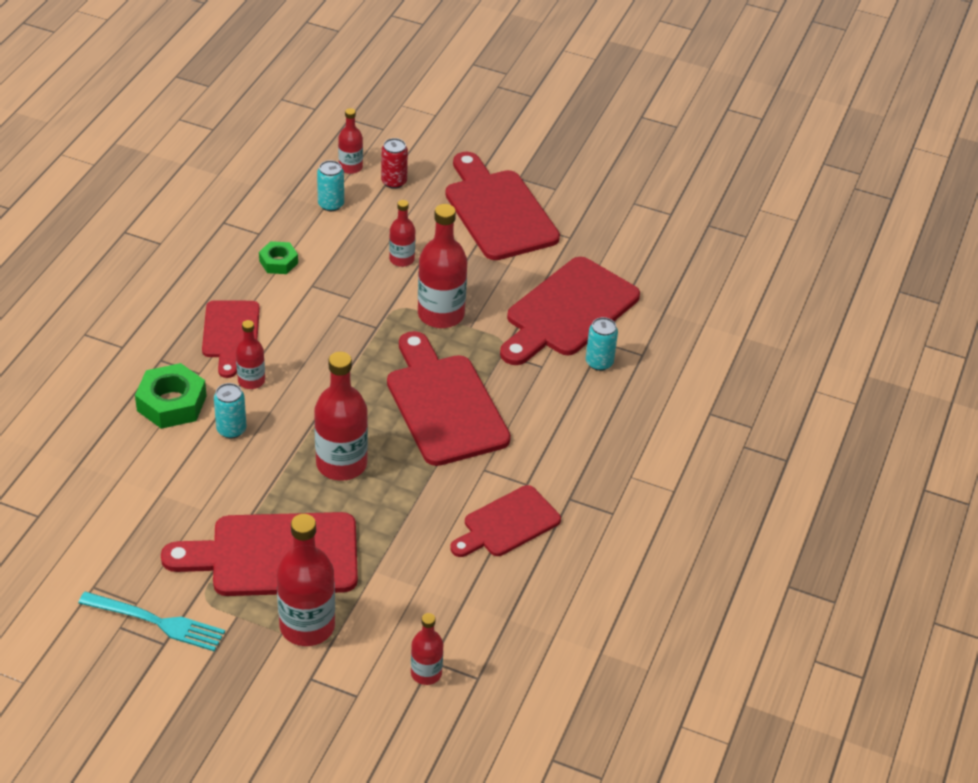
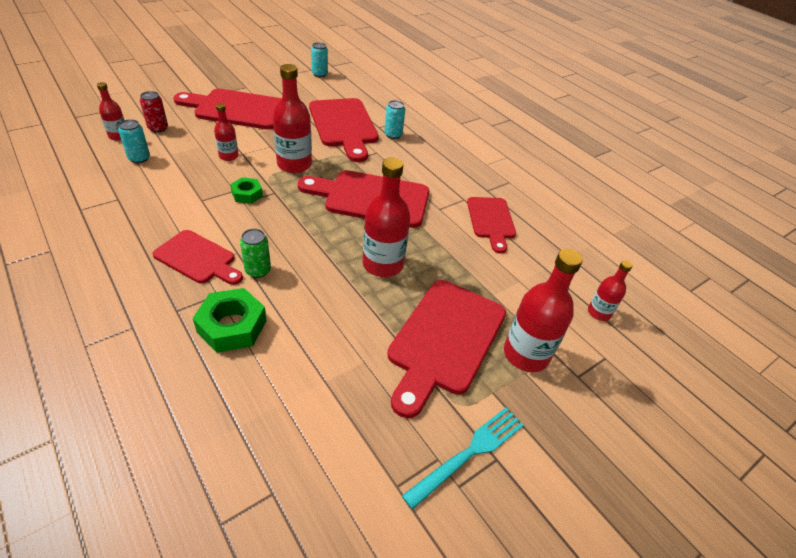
camera: 60 degrees left, 0 degrees up
turquoise can [214,383,247,438] -> turquoise can moved to [311,42,328,77]
red bottle [236,320,265,389] -> green can [240,229,271,278]
green nut [259,241,298,274] -> green nut moved to [230,177,263,204]

